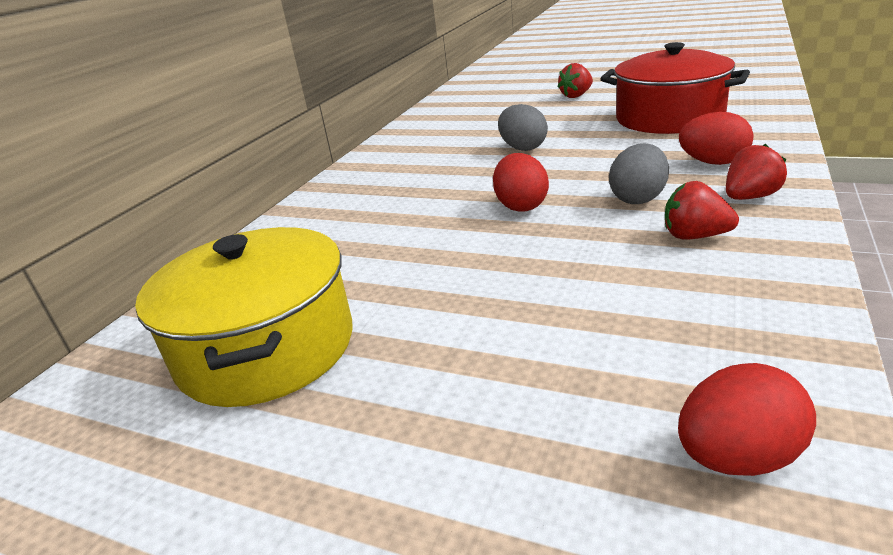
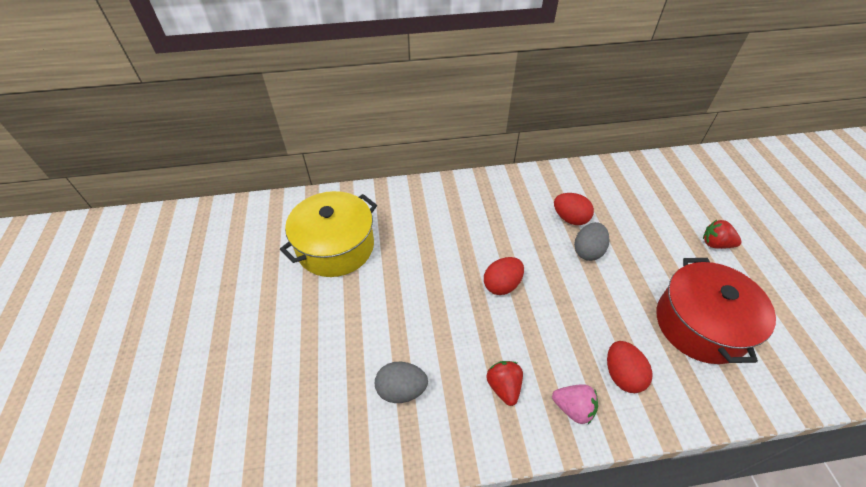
camera: 55 degrees right, 20 degrees up
grey egg [609,143,669,204] -> grey egg moved to [375,362,428,403]
red egg [678,363,816,476] -> red egg moved to [554,193,594,225]
red strawberry [726,144,787,200] -> pink strawberry [552,384,598,424]

